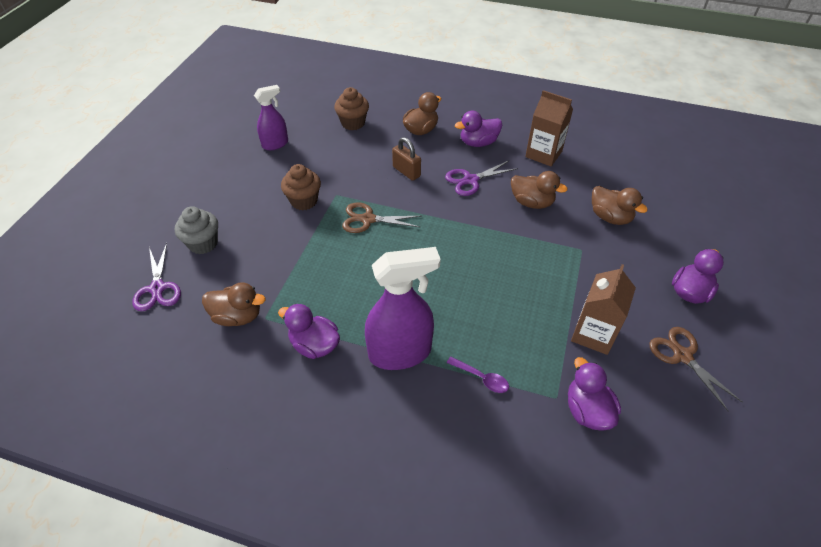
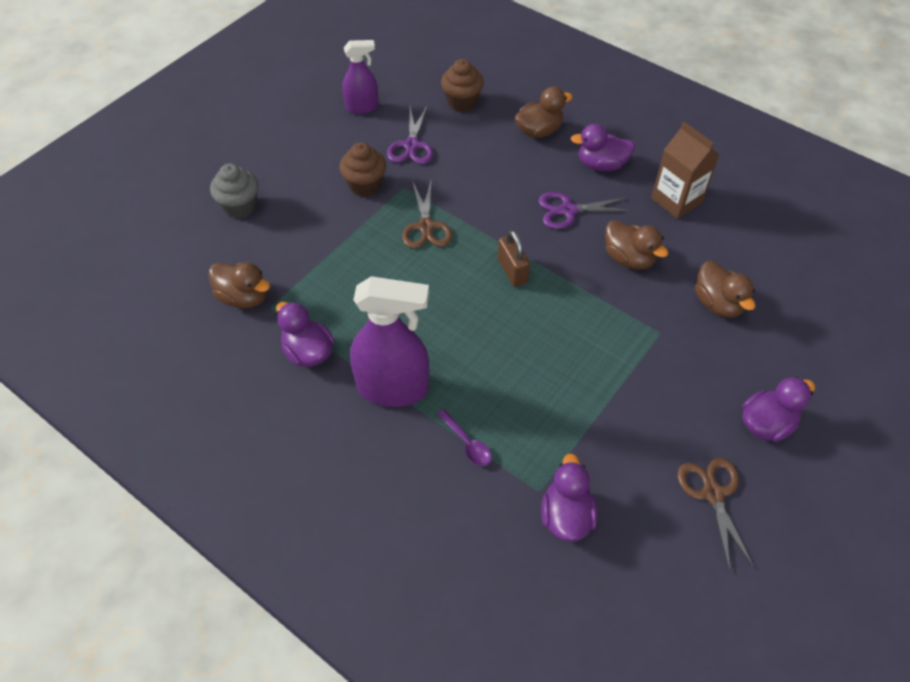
camera: 20 degrees right, 5 degrees up
purple scissors [133,243,181,311] -> purple scissors moved to [387,106,433,164]
brown scissors [342,202,421,233] -> brown scissors turned 120 degrees counterclockwise [402,181,452,249]
brown padlock [392,137,421,181] -> brown padlock moved to [498,230,530,287]
brown carton [571,264,636,355] -> none

